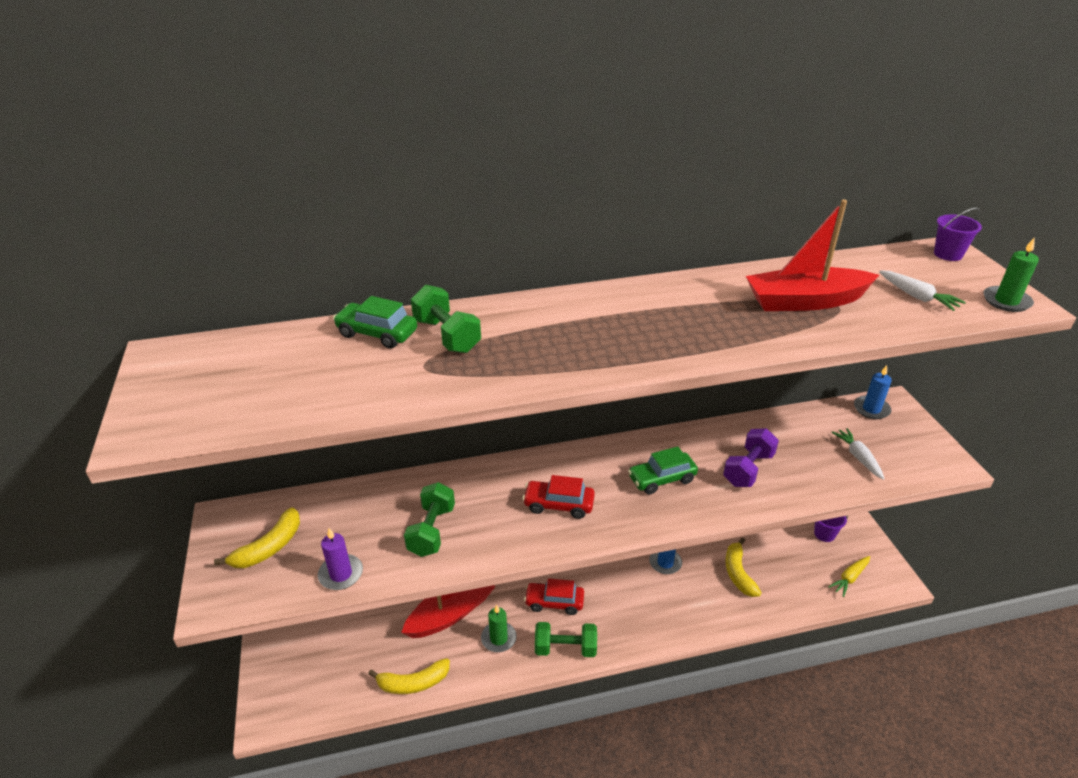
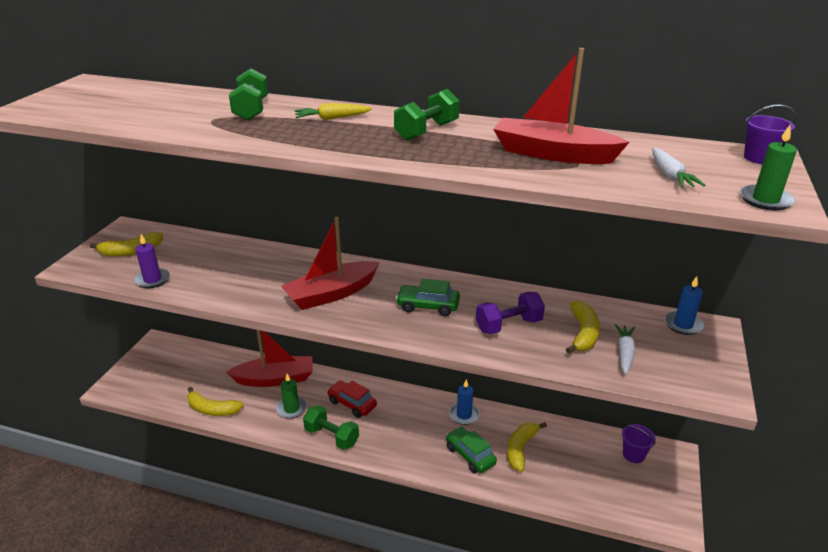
camera: 30 degrees right, 5 degrees down
green car [333,296,417,349] -> green car moved to [446,427,497,473]
green dumbbell [404,482,455,557] -> green dumbbell moved to [394,89,459,141]
red car [522,475,595,519] -> red boat [281,217,380,310]
yellow carrot [828,556,870,597] -> yellow carrot moved to [294,103,372,120]
none -> yellow banana [566,300,600,354]

